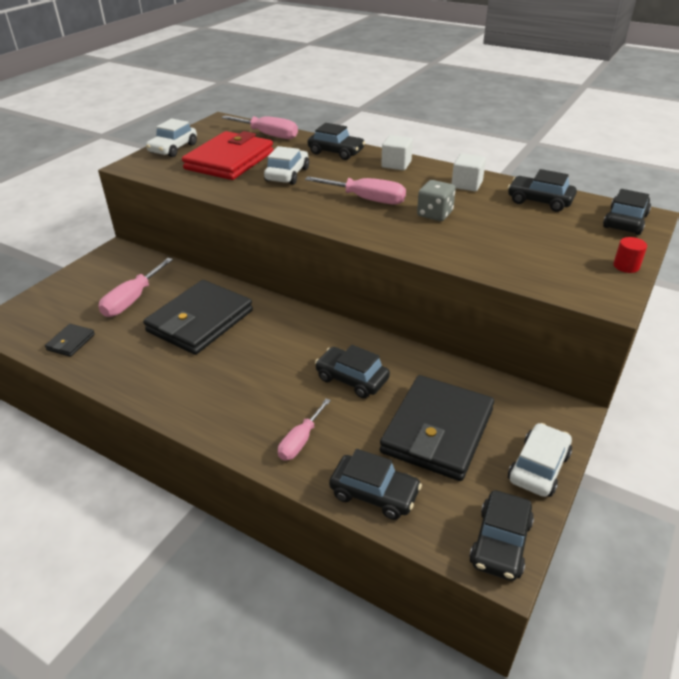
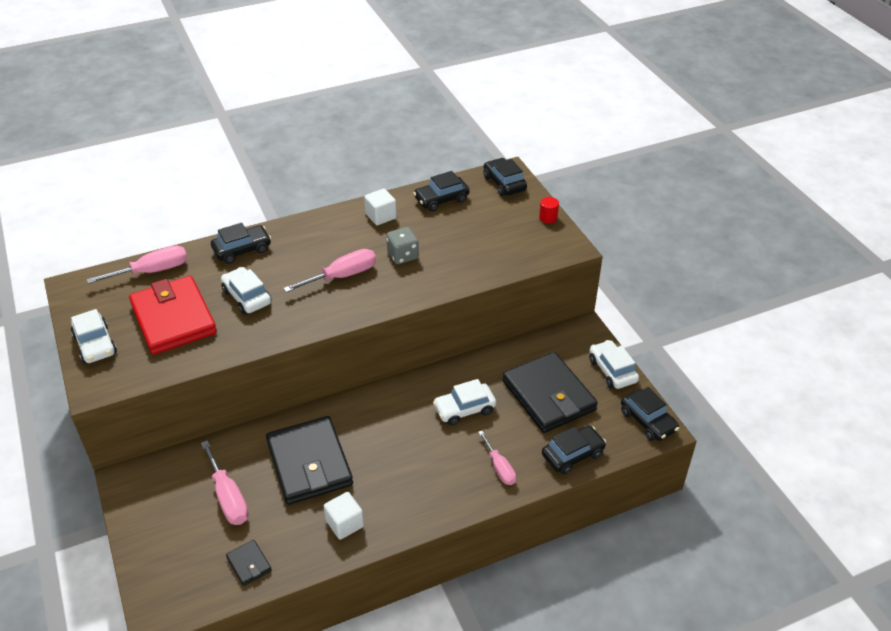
camera: 55 degrees left, 5 degrees up
black car [315,345,390,398] -> white car [433,379,496,426]
white cube [381,135,413,170] -> white cube moved to [324,492,364,540]

